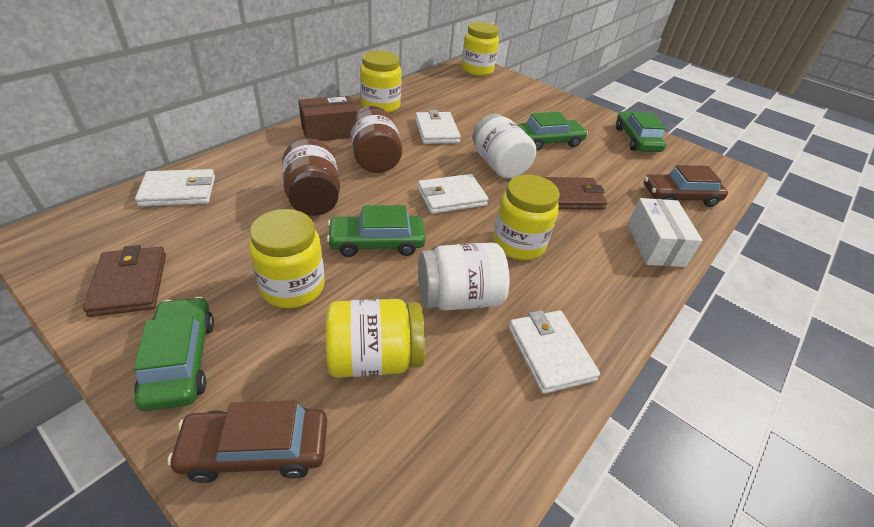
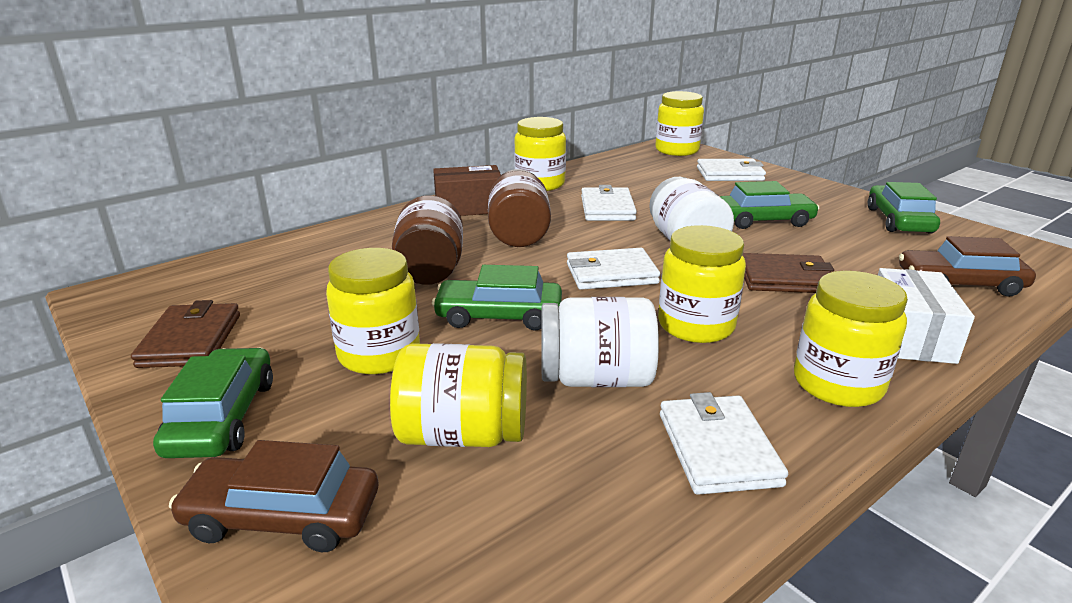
camera: 15 degrees right, 15 degrees down
white wallet [135,169,215,207] -> white wallet moved to [697,159,766,181]
none -> yellow jar [794,271,908,407]

